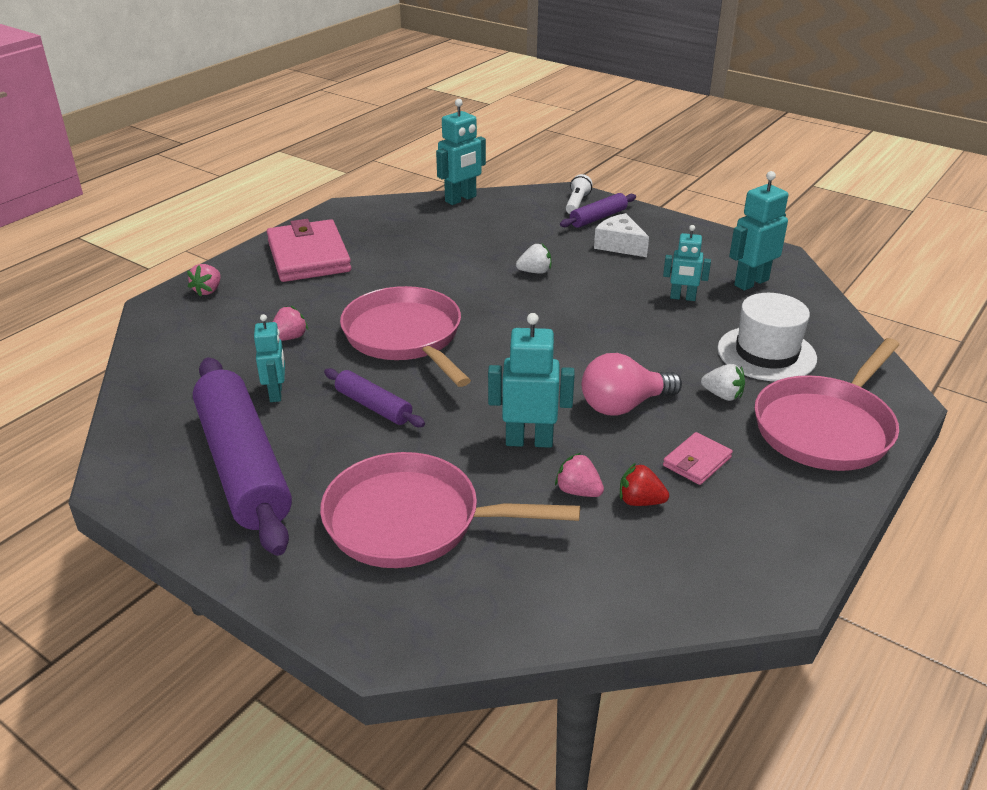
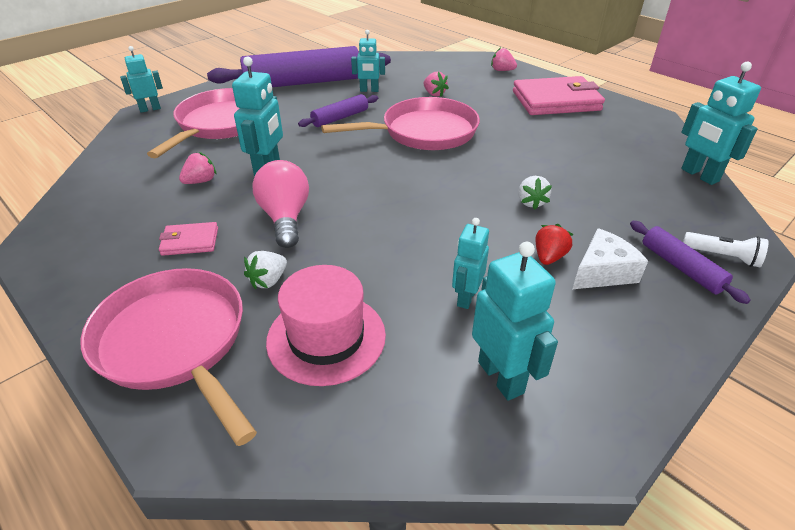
camera: 100 degrees right, 5 degrees up
red strawberry [620,463,669,506] -> red strawberry moved to [535,224,574,265]
pink wallet [663,432,733,485] -> pink wallet turned 60 degrees counterclockwise [159,222,218,256]
white hat [717,293,817,381] -> pink hat [266,265,386,386]
none -> turquoise robot [120,46,163,112]

